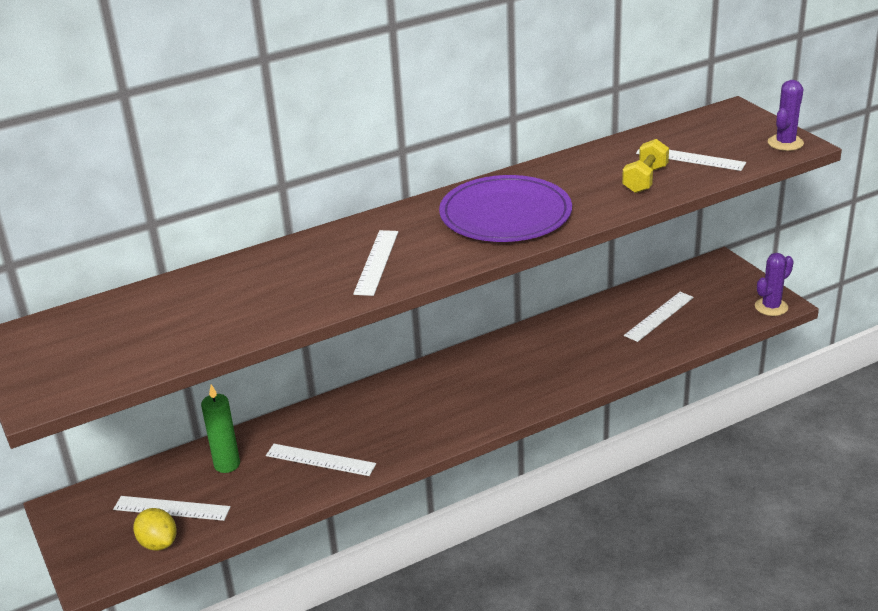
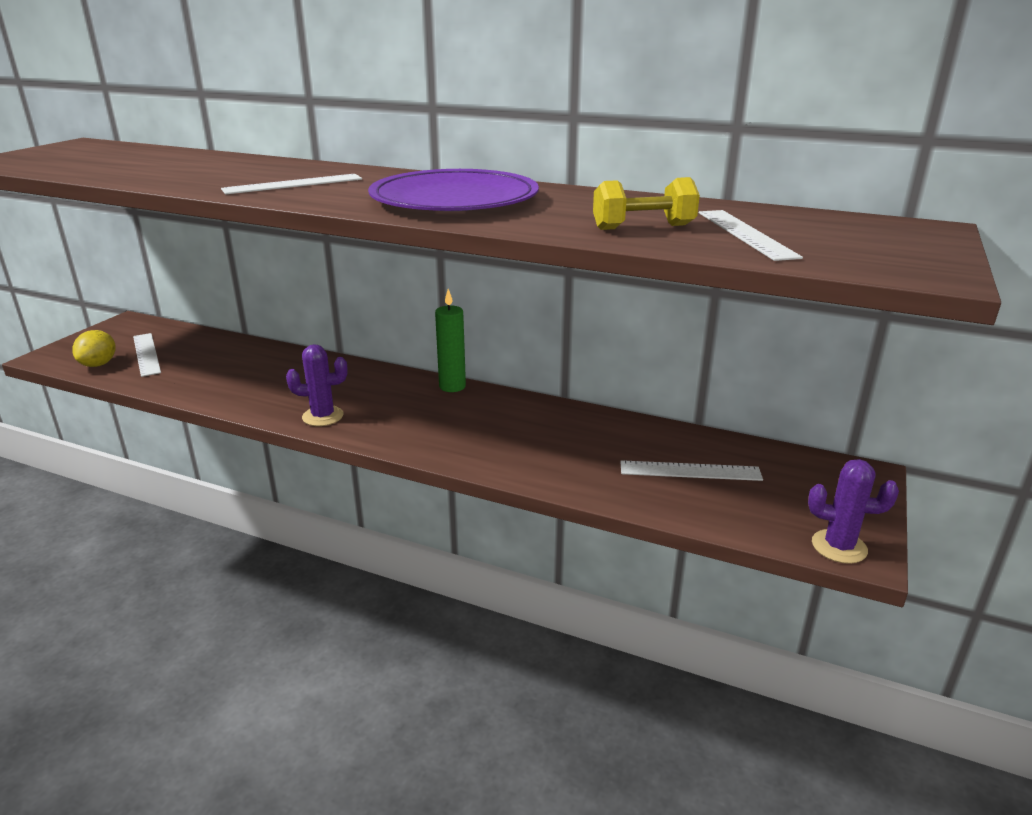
camera: 50 degrees right, 5 degrees down
green candle [201,384,240,473] -> green candle moved to [435,289,466,392]
white ruler [266,444,376,476] -> none
purple cactus [768,80,804,151] -> purple cactus moved to [286,344,348,426]

